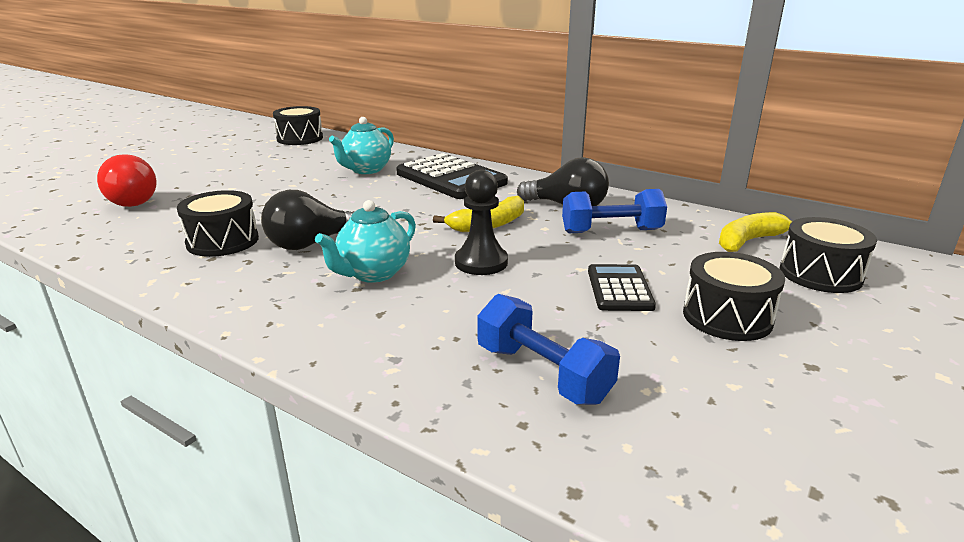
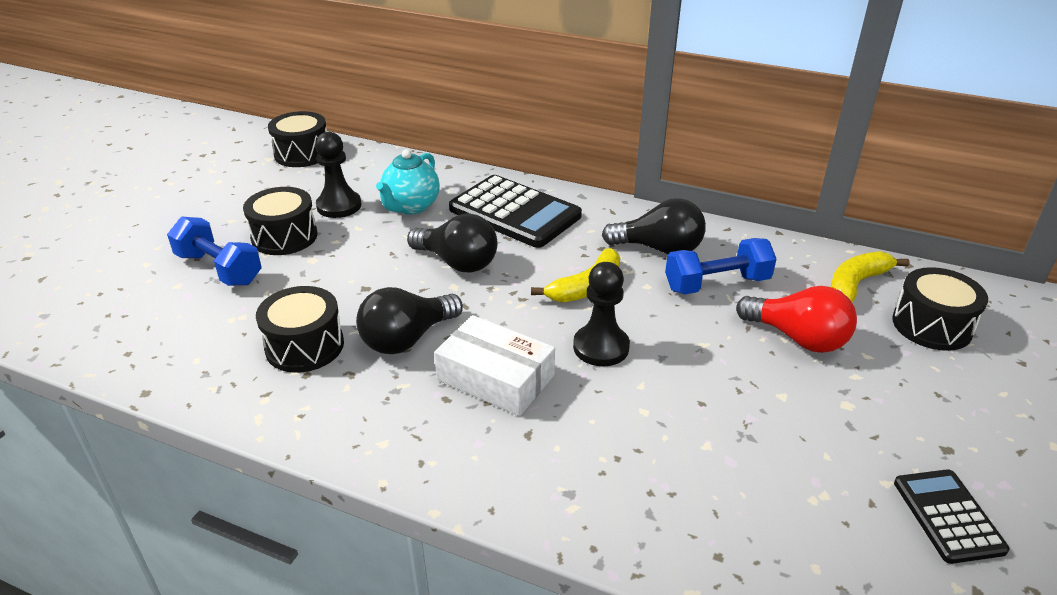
camera: 10 degrees left, 10 degrees up
red light bulb [97,154,156,207] -> red light bulb moved to [736,286,857,353]
turquoise teapot [315,200,416,283] -> white box [434,315,555,416]
blue dumbbell [477,294,620,405] -> blue dumbbell moved to [167,216,262,286]
black calculator [588,264,656,311] -> black calculator moved to [894,469,1009,564]
black drum [683,252,785,341] -> black drum moved to [243,187,318,255]
none -> black pawn [315,132,361,218]
none -> black light bulb [407,213,498,273]

